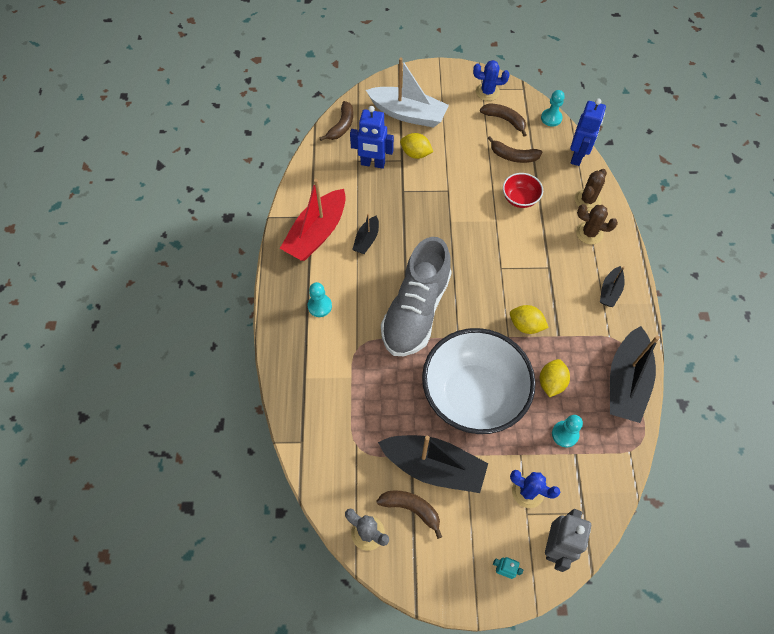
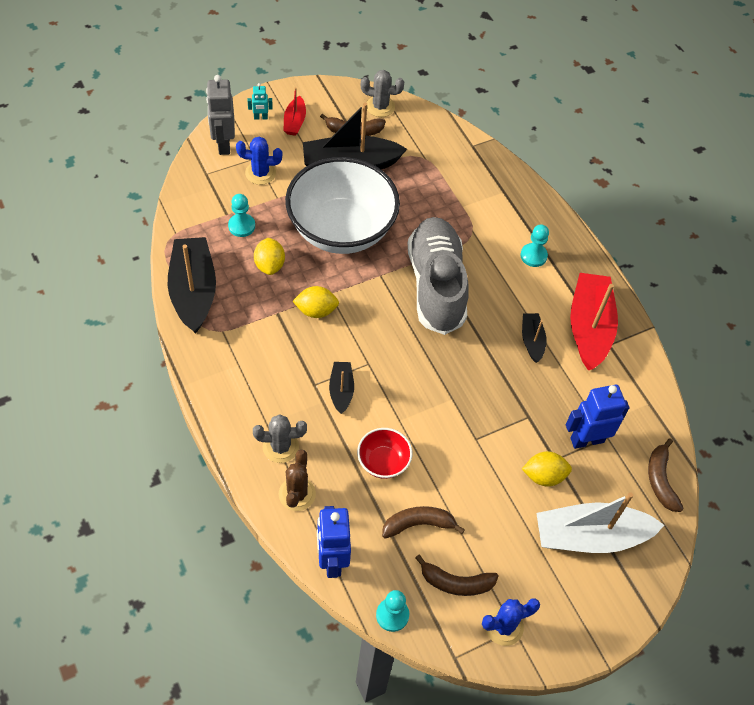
camera: 150 degrees right, 5 degrees down
brown cactus [576,204,618,244] -> grey cactus [253,414,307,463]
black boat [600,266,625,307] -> black boat moved to [329,362,354,414]
none -> red boat [283,87,306,136]

